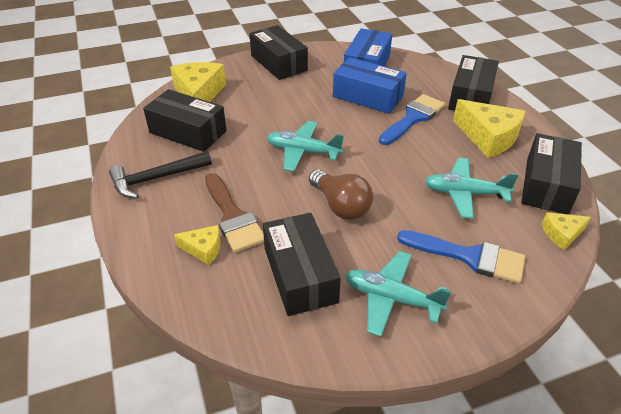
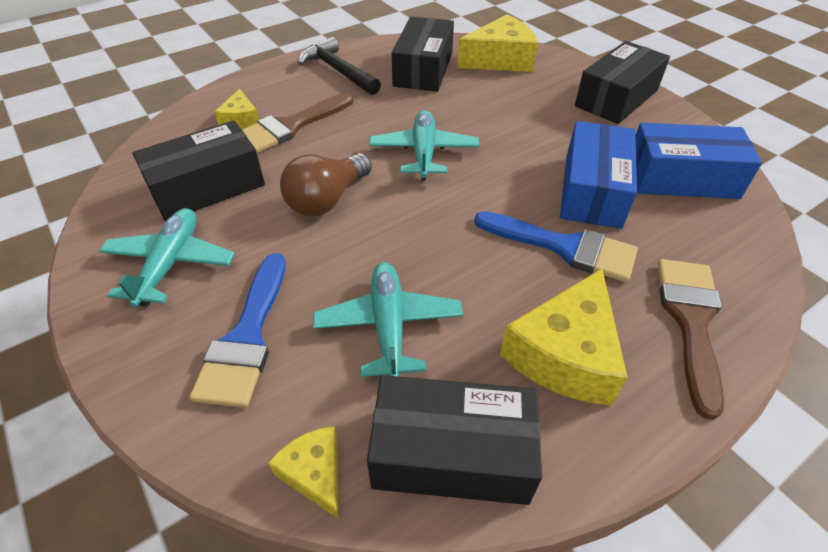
camera: 75 degrees right, 5 degrees up
black box [448,55,499,111] -> brown brush [658,259,724,420]

